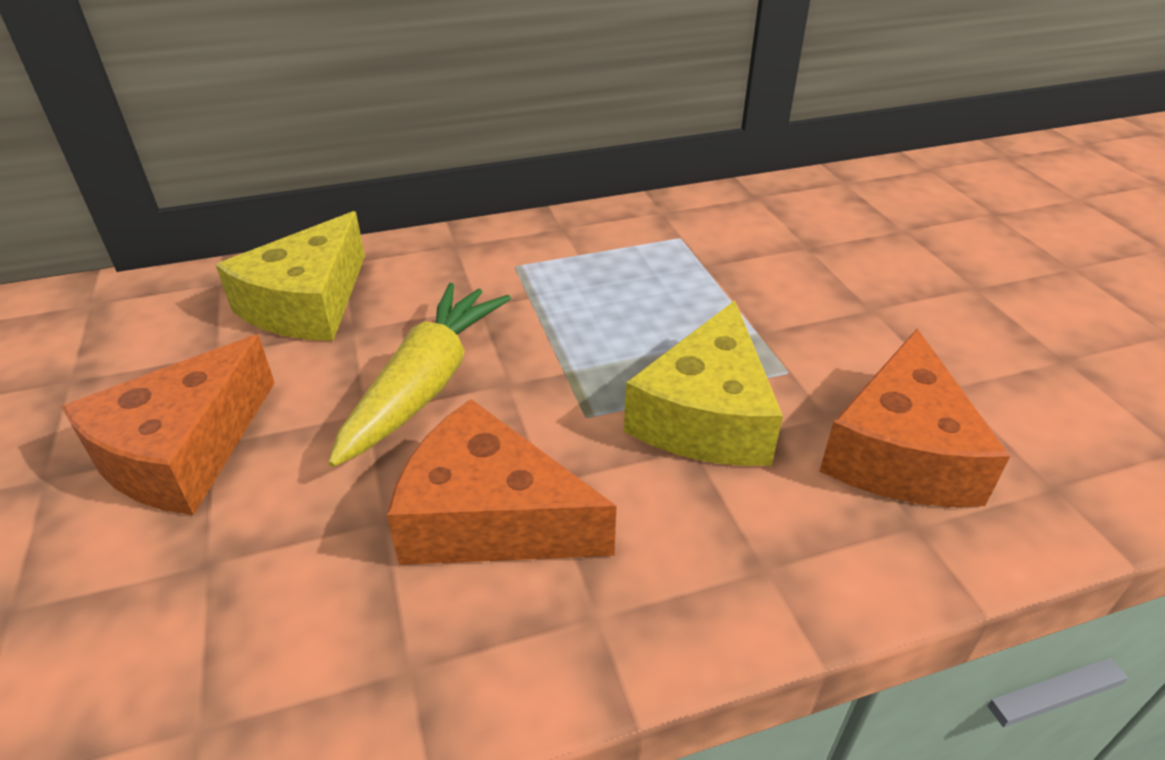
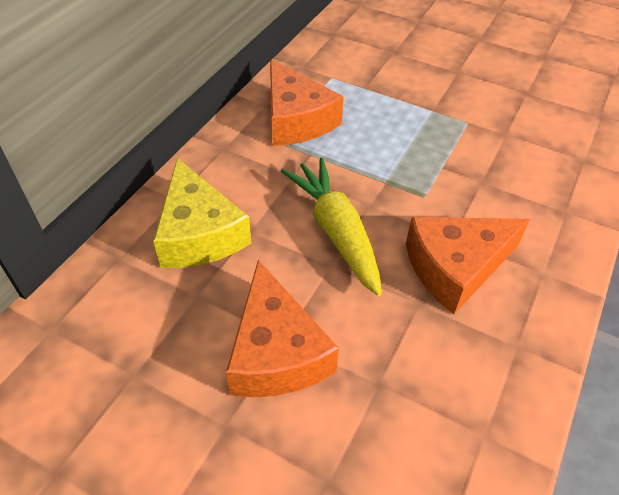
camera: 45 degrees left, 10 degrees up
yellow cheese [624,300,783,466] -> none
orange cheese [820,329,1010,507] -> orange cheese moved to [270,60,344,146]

